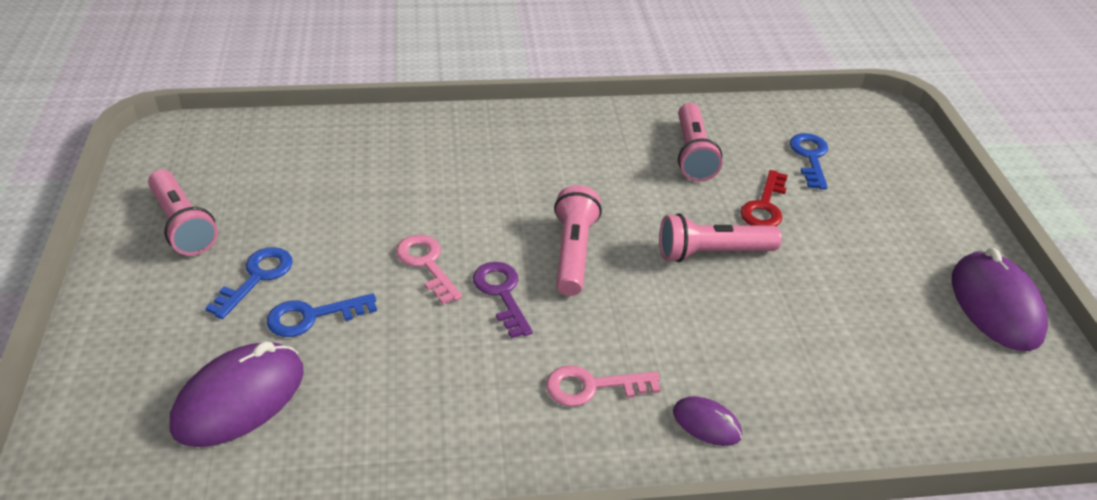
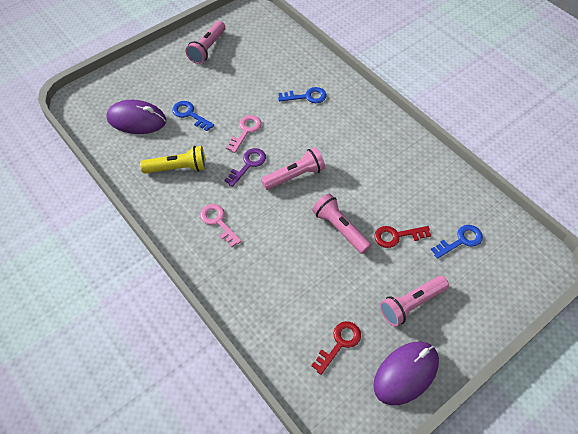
camera: 60 degrees right, 15 degrees up
blue key [205,247,293,319] -> blue key moved to [278,87,327,103]
purple mouse [673,396,742,446] -> none
pink flashlight [678,103,722,182] -> pink flashlight moved to [380,276,449,327]
none -> yellow flashlight [140,146,206,174]
none -> red key [311,321,361,375]

